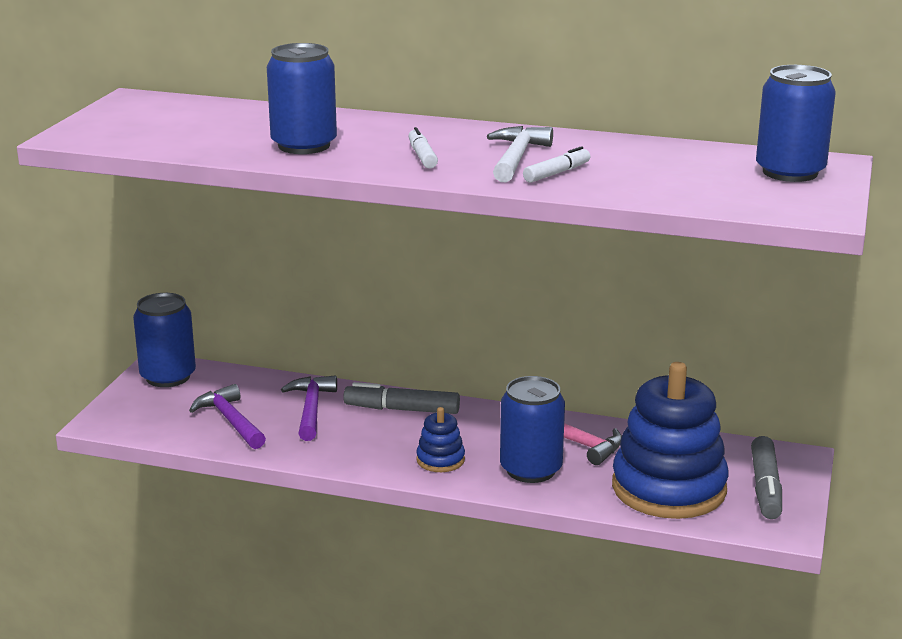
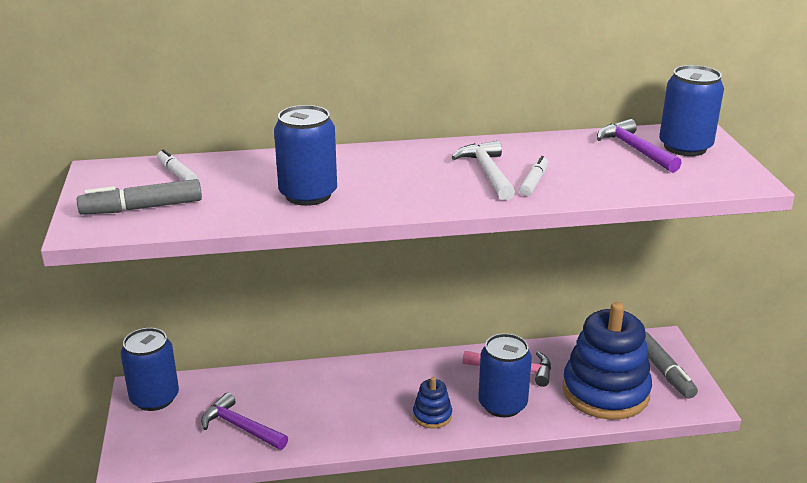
camera: 25 degrees left, 5 degrees up
purple hammer [281,375,337,441] -> purple hammer moved to [597,119,682,173]
grey marker [343,382,460,414] -> grey marker moved to [77,179,202,215]
white marker [409,127,438,169] -> white marker moved to [157,149,197,181]

